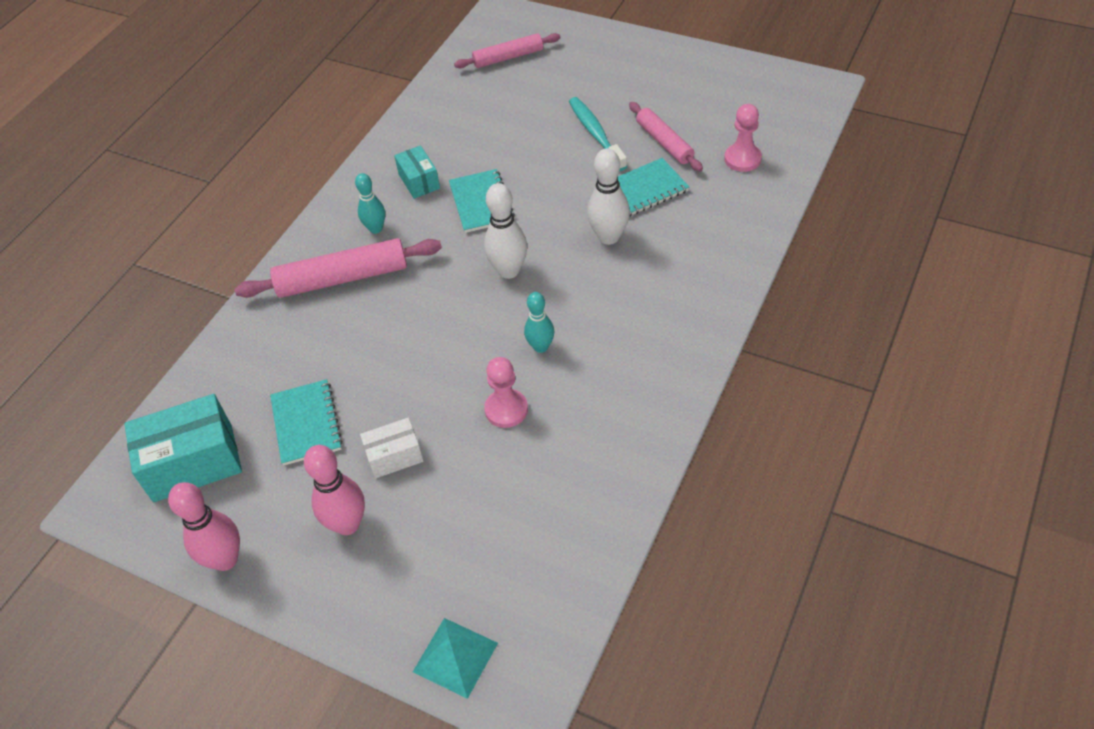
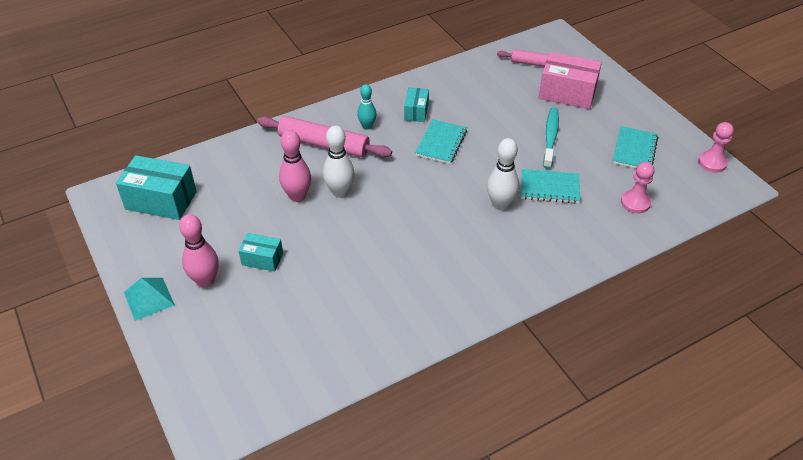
camera: 30 degrees right, 5 degrees down
pink bowling pin [168,482,240,571] -> pink bowling pin moved to [279,130,311,202]
turquoise notebook [270,379,343,466] -> turquoise notebook moved to [612,126,658,168]
white box [360,417,424,478] -> turquoise box [239,233,283,272]
turquoise pyramid [413,618,498,699] -> turquoise pyramid moved to [124,278,175,321]
white bowling pin [484,183,527,279] -> white bowling pin moved to [323,126,355,197]
pink pawn [484,357,528,428] -> pink pawn moved to [698,122,734,173]
turquoise bowling pin [524,292,554,353] -> none
pink rolling pin [629,102,703,172] -> none
none -> pink box [539,52,602,109]

